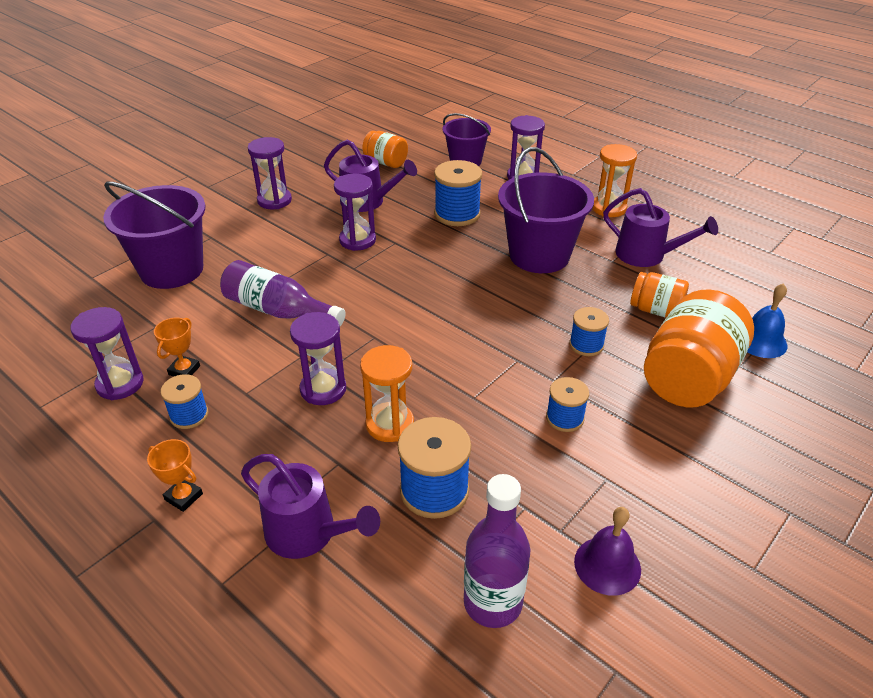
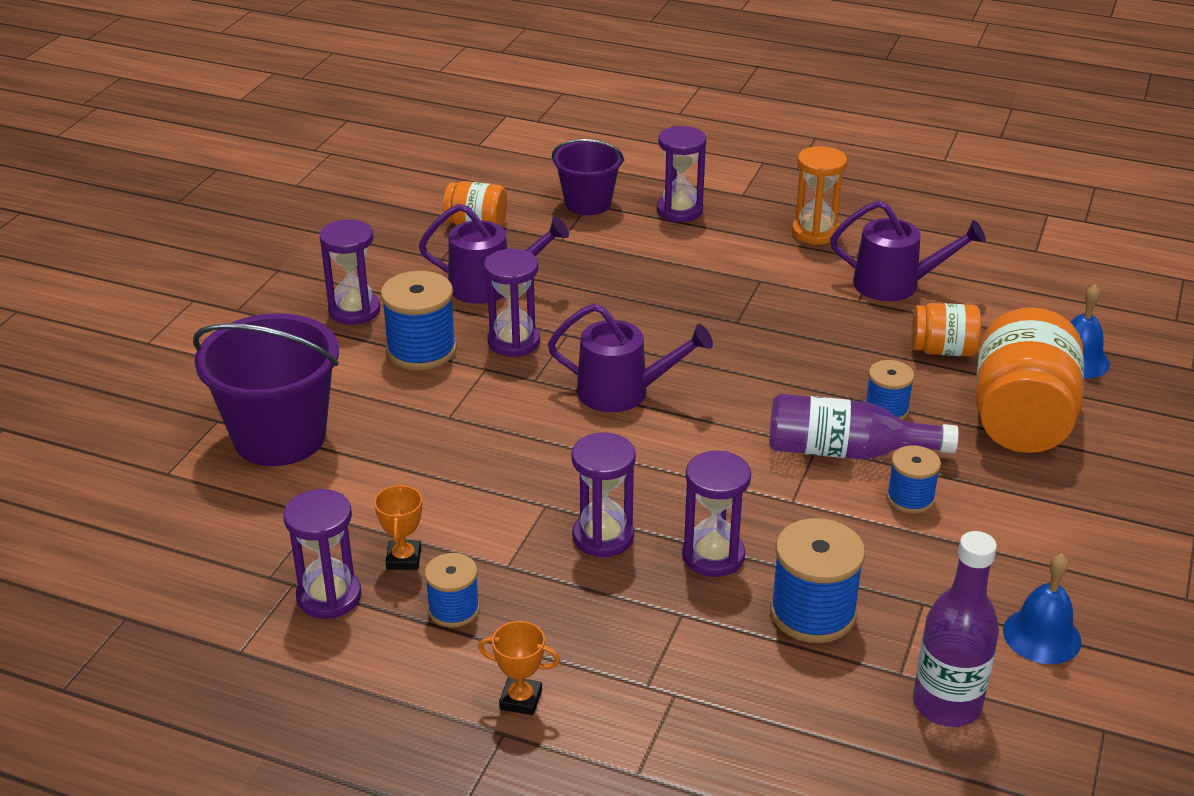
camera: 20 degrees left, 5 degrees down
purple bottle [220,260,346,326] -> purple bottle moved to [769,394,959,459]
purple watering can [241,454,380,559] -> purple watering can moved to [548,304,713,412]
orange hourglass [360,345,414,442] -> purple hourglass [682,451,751,577]
blue spool [434,160,482,226] -> blue spool moved to [381,271,457,370]
purple bucket [498,147,594,273] -> none
purple bell [574,507,641,596] -> blue bell [1003,553,1082,664]

